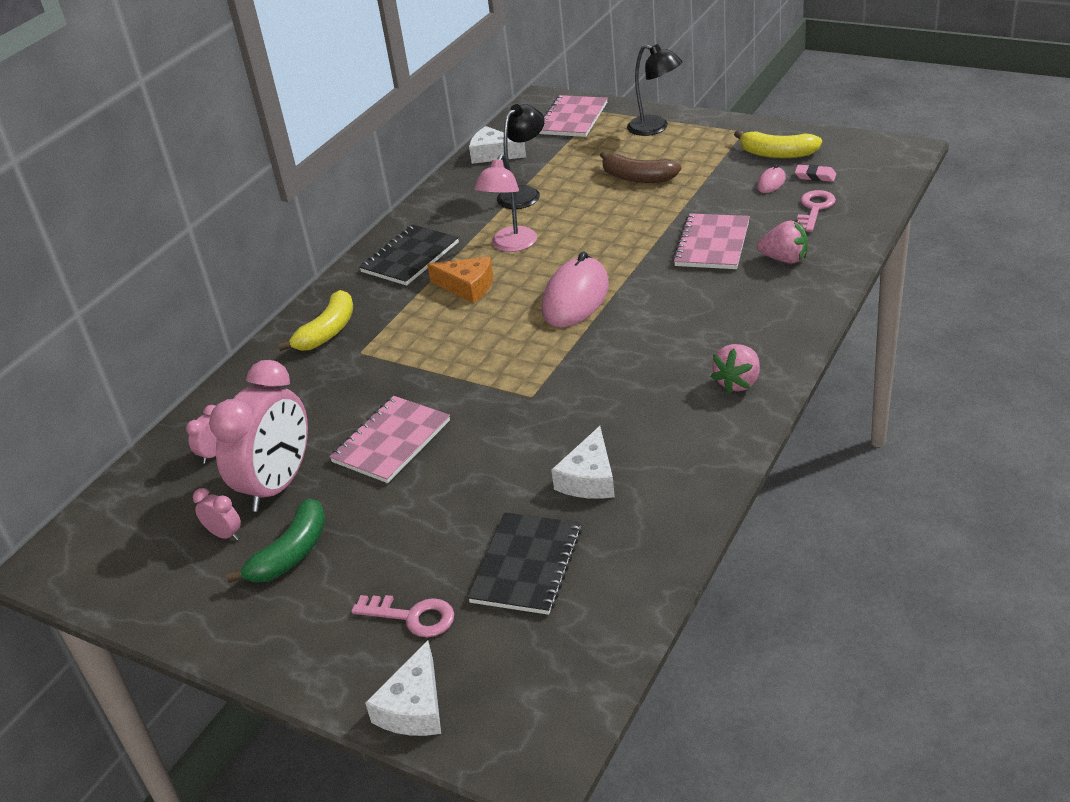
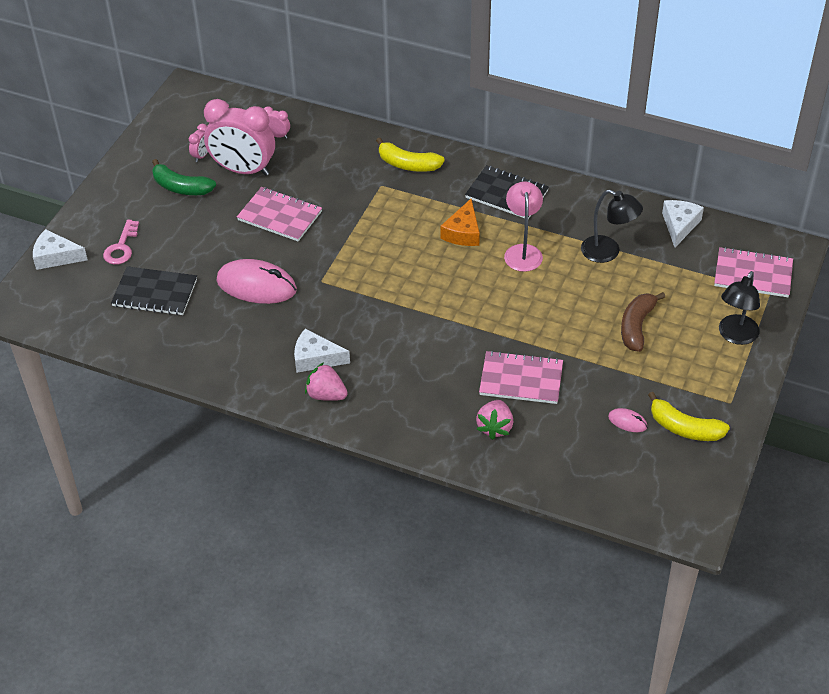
camera: 80 degrees right, 10 degrees up
pink lamp [474,154,537,252] -> pink lamp turned 75 degrees clockwise [504,181,543,272]
pink mouse [542,251,609,327] -> pink mouse moved to [216,259,297,304]
white cheese [551,426,615,499] -> white cheese moved to [294,329,350,373]
yellow banana [734,130,822,158] -> yellow banana turned 75 degrees counterclockwise [648,392,730,441]
pink eraser [795,165,836,182] -> none
pink key [797,190,836,232] -> none

